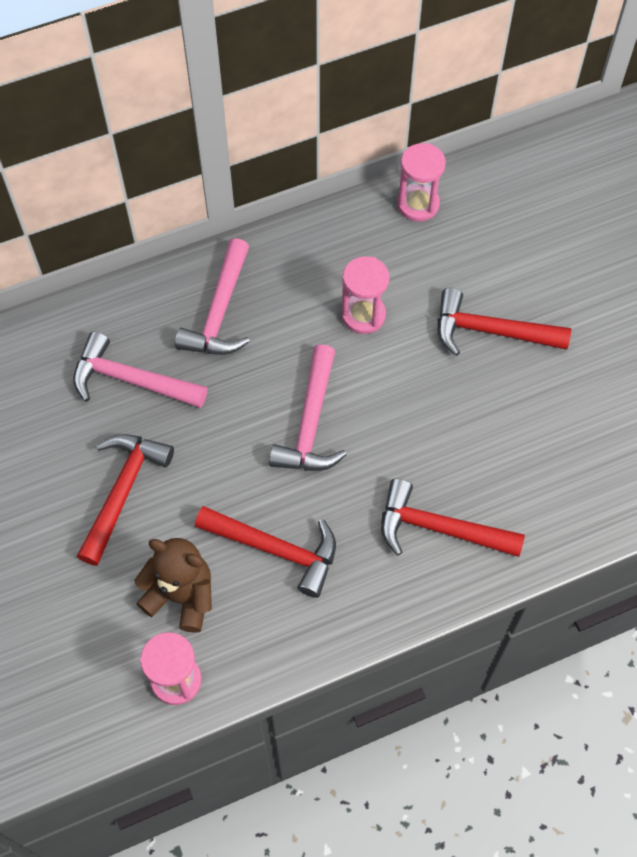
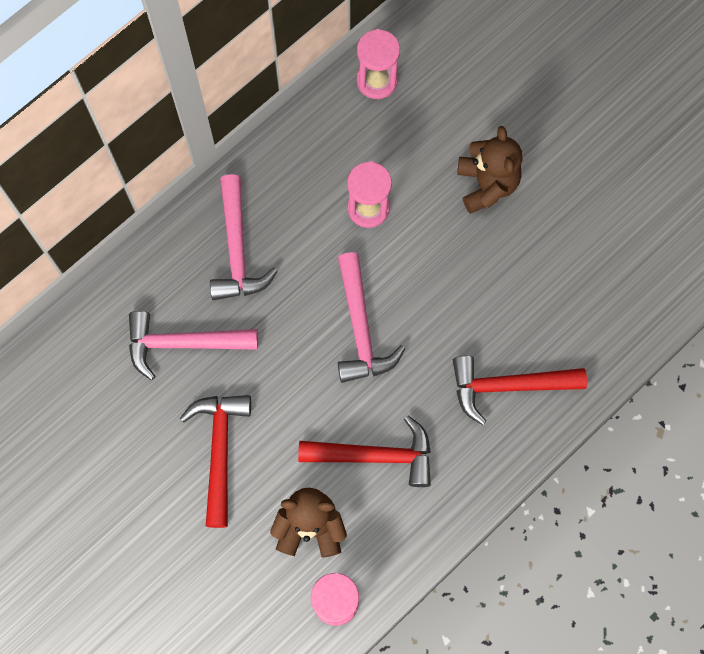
camera: 20 degrees left, 10 degrees up
red hammer [438,288,571,356] -> brown teddy bear [457,126,522,214]

